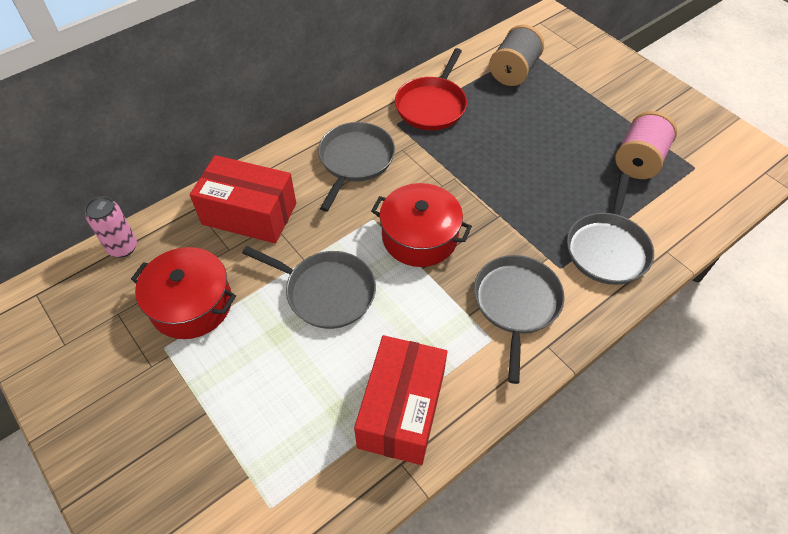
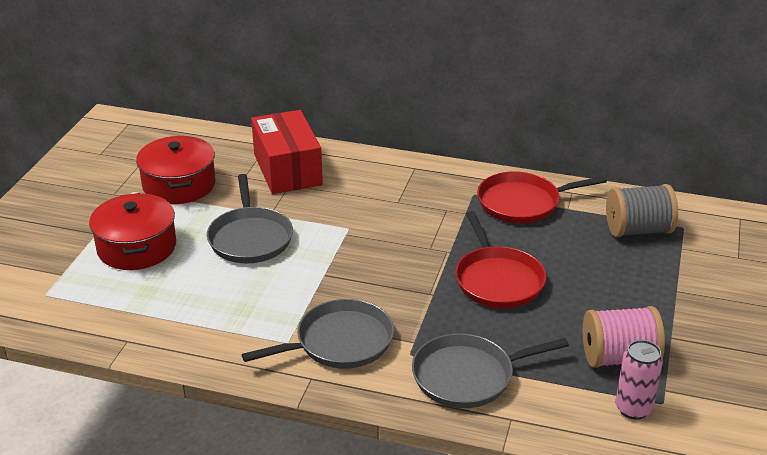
camera: 55 degrees right, 20 degrees down
pink can [85,196,137,258] -> pink can moved to [615,340,663,419]
grey pan [318,122,395,212] -> none
red box [354,335,447,465] -> none
red pot [371,183,472,267] -> red pot moved to [89,193,176,270]
none -> red pan [455,211,546,308]

